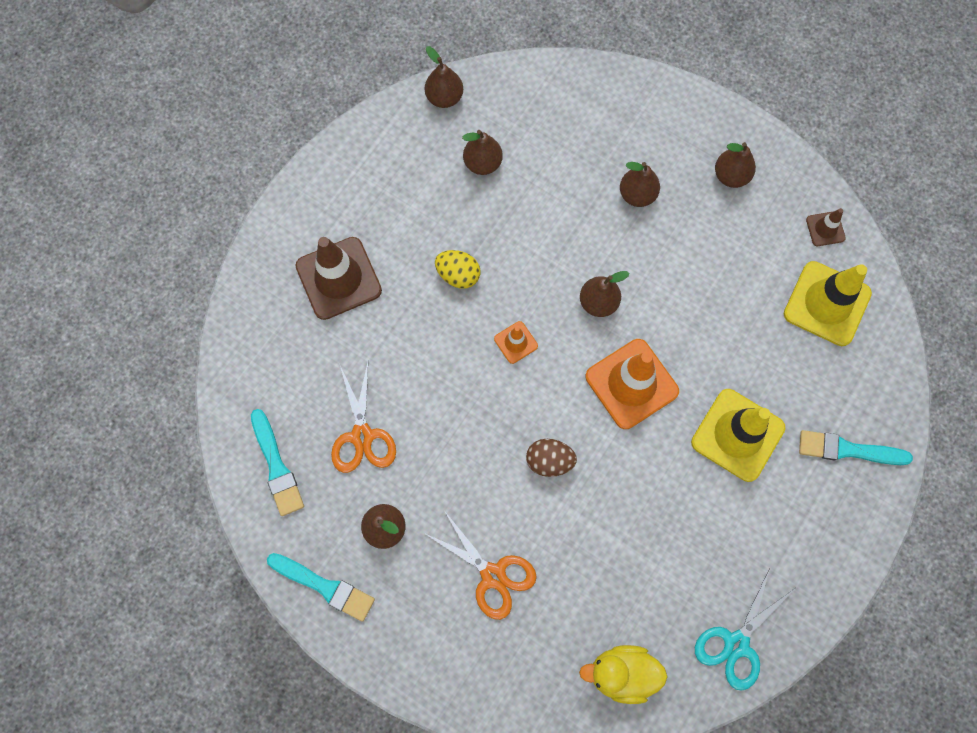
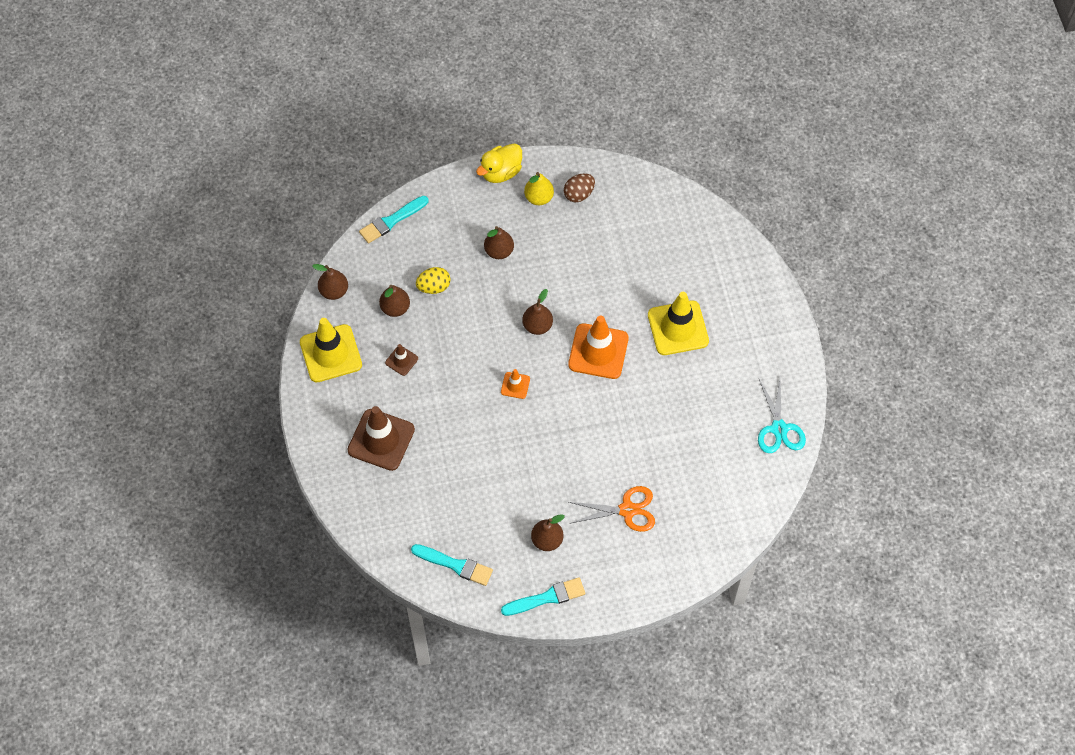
camera: 45 degrees left, 10 degrees down
orange scissors [331,363,396,473] -> none
yellow egg [435,250,480,289] -> yellow egg moved to [416,267,451,294]
brown egg [526,439,577,477] -> brown egg moved to [564,173,595,202]
yellow duck [579,645,668,704] -> yellow duck moved to [476,143,522,183]
brown pear [715,142,756,188] -> yellow pear [524,172,554,205]
yellow traffic cone [784,261,872,346] -> yellow traffic cone moved to [300,318,362,382]
turquoise brush [799,430,913,465] -> turquoise brush moved to [359,196,429,244]
brown traffic cone [806,208,846,246] -> brown traffic cone moved to [385,344,418,376]

